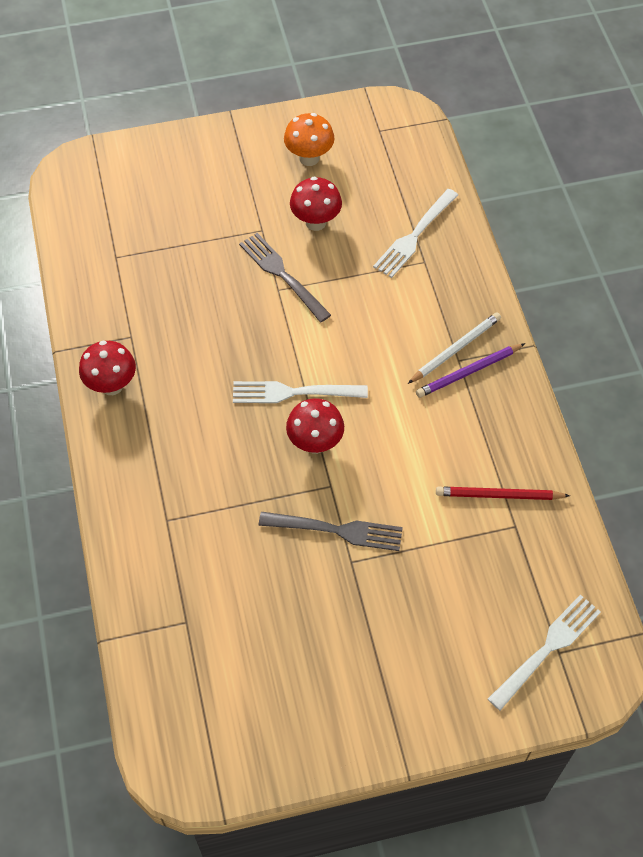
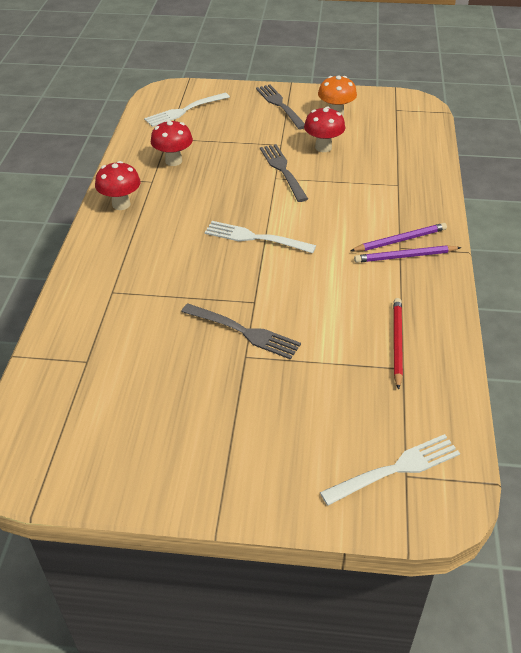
camera: 20 degrees right, 15 degrees down
red mushroom [286,398,344,454] -> red mushroom moved to [151,120,193,166]
white fork [373,189,458,278] -> white fork moved to [144,93,230,127]
white pencil [408,312,501,384] -> purple pencil [350,223,447,251]
red pencil [436,487,570,500] -> red pencil turned 75 degrees clockwise [393,298,403,390]
none -> grey fork [256,85,305,129]

